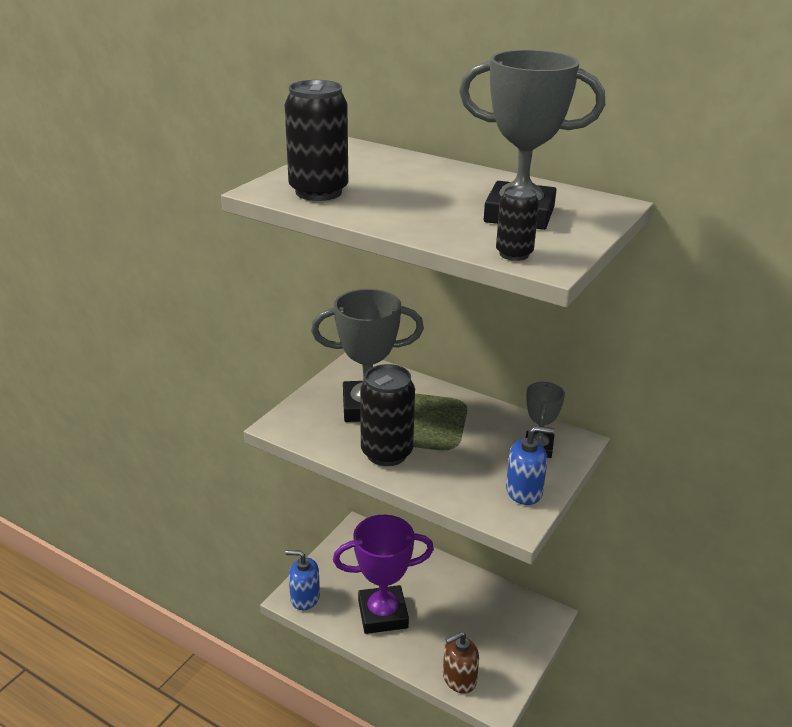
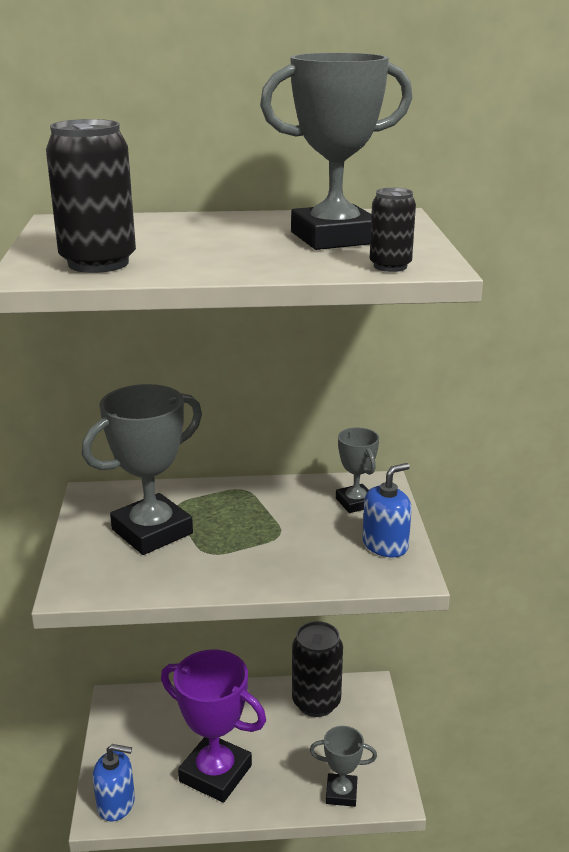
camera: 35 degrees left, 5 degrees down
blue soap dispenser [285,550,320,610] -> blue soap dispenser turned 150 degrees counterclockwise [93,744,135,822]
purple trophy [333,515,434,634] -> purple trophy turned 75 degrees clockwise [161,649,266,803]
black can [360,364,415,466] -> black can moved to [292,621,343,717]
brown soap dispenser [443,632,479,694] -> grey trophy [310,726,377,807]

